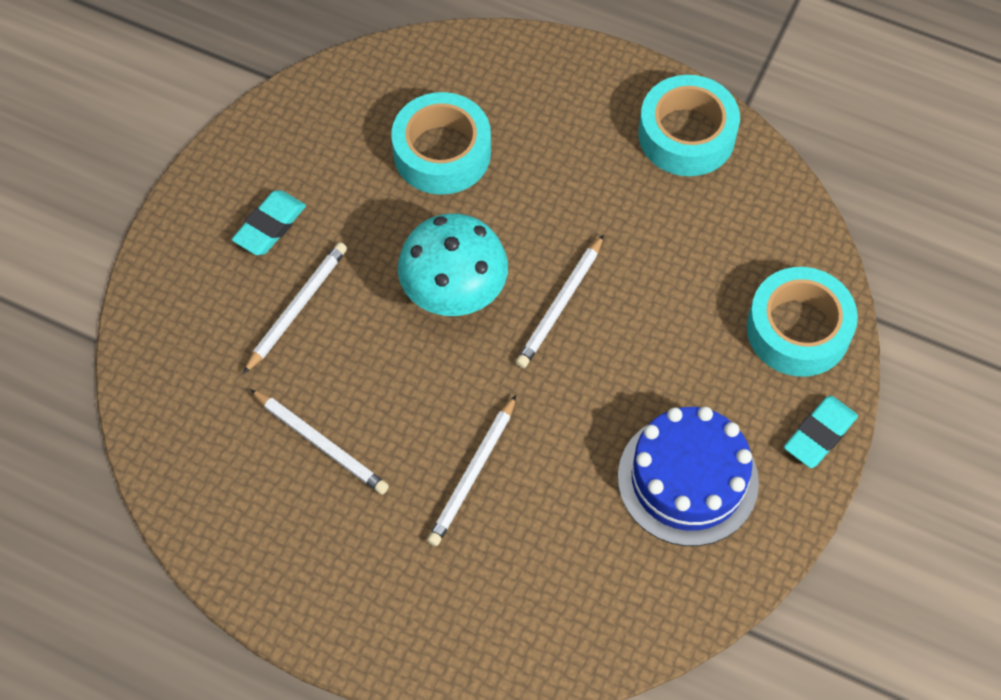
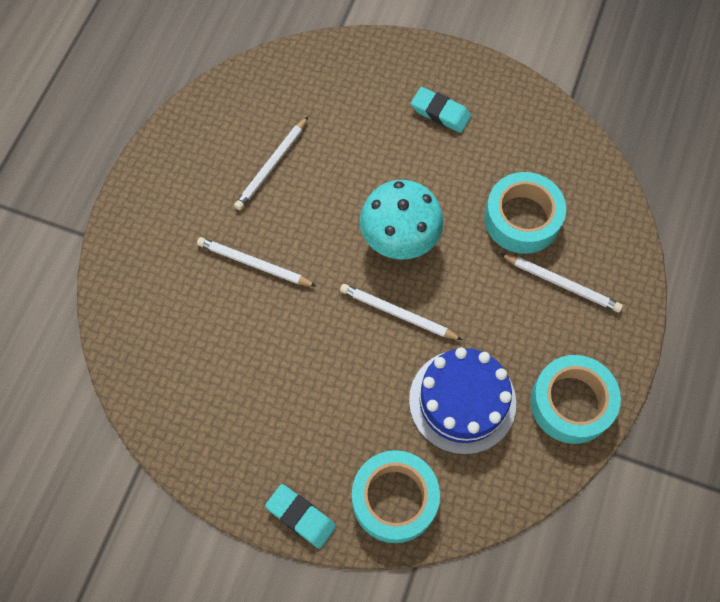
camera: 85 degrees right, 5 degrees up
white pencil [243,242,347,374] -> white pencil moved to [500,253,623,313]
blue cake [618,407,759,546] -> blue cake moved to [409,347,516,455]

